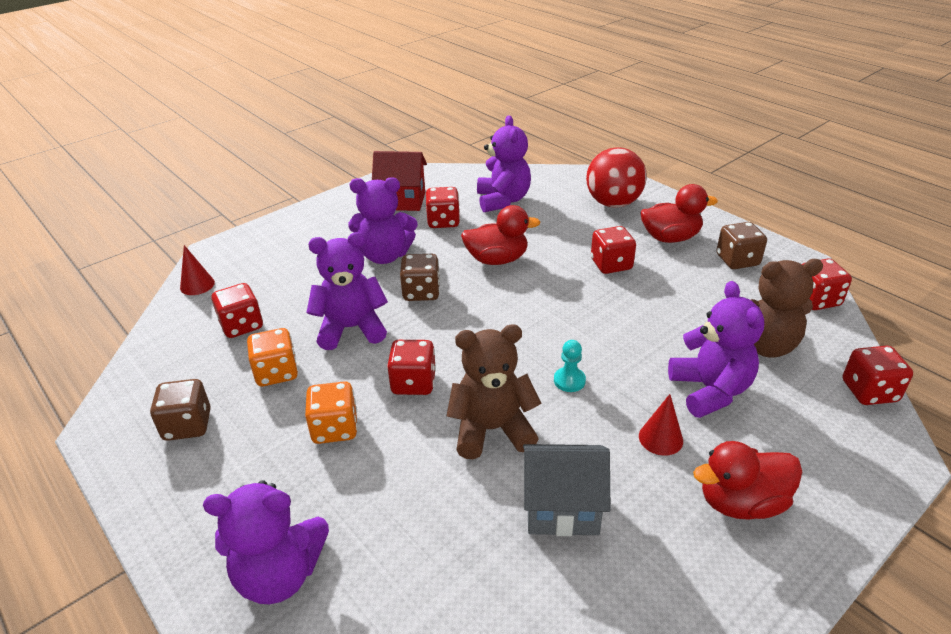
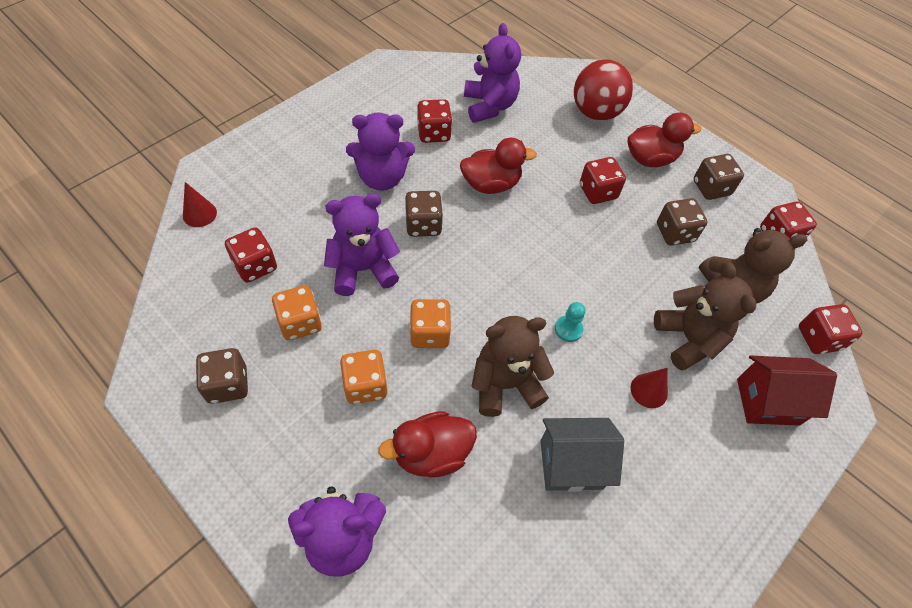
camera: 10 degrees left, 20 degrees up
red house [372,151,427,211] -> red house moved to [737,355,837,425]
red dice [387,340,436,395] -> orange dice [410,299,451,348]
purple teddy bear [668,281,764,418] -> brown teddy bear [654,262,756,370]
red duck [693,441,802,520] -> red duck moved to [378,411,477,478]
none -> brown dice [657,198,707,246]

